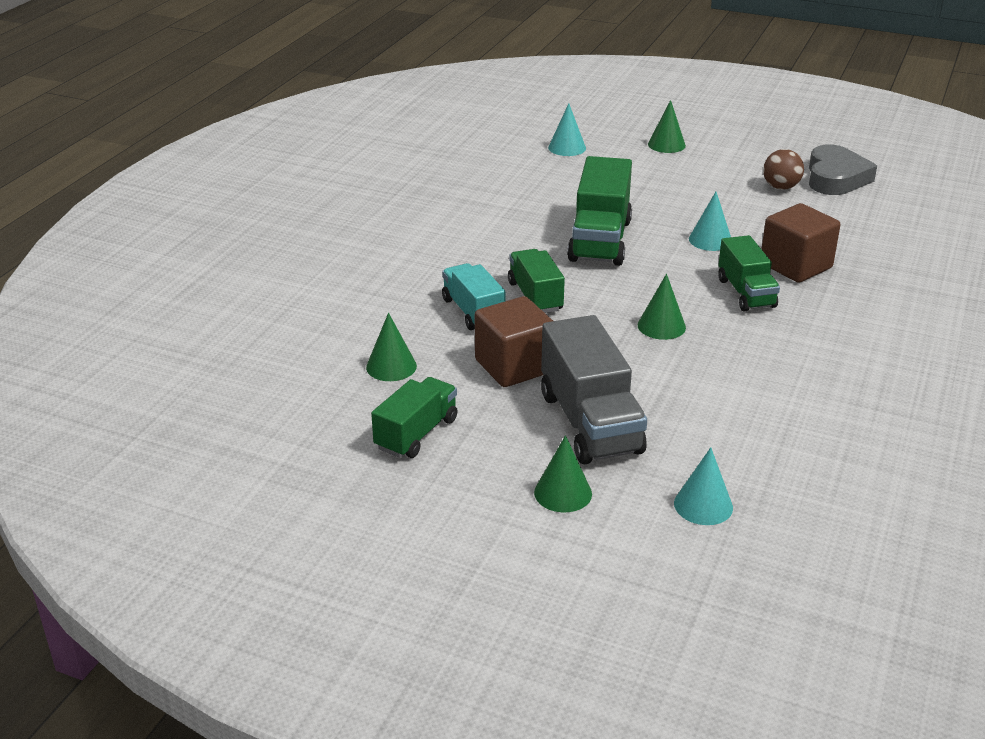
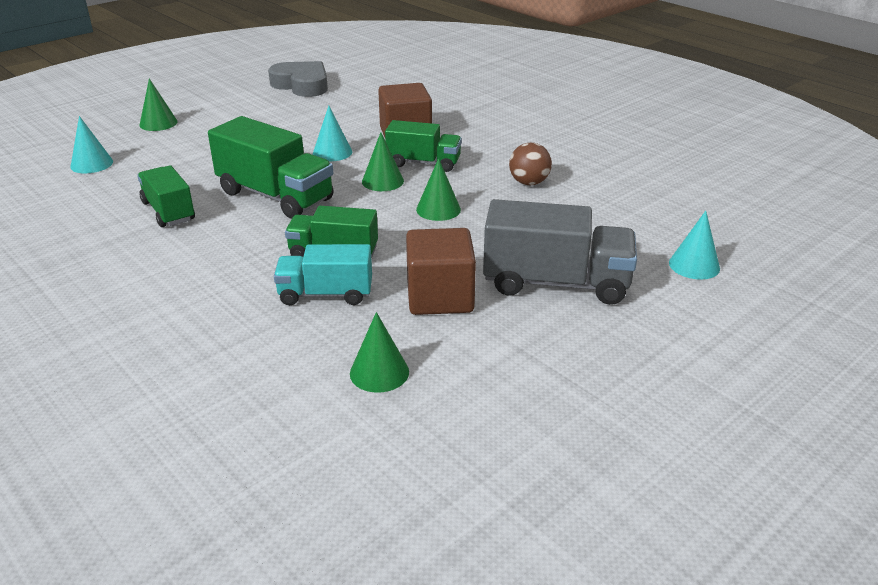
camera: 65 degrees left, 0 degrees up
green truck [371,377,457,458] -> green truck moved to [137,165,195,227]
green cone [534,435,592,512] -> green cone moved to [362,132,404,191]
brown ball [763,149,804,190] -> brown ball moved to [509,143,552,185]

